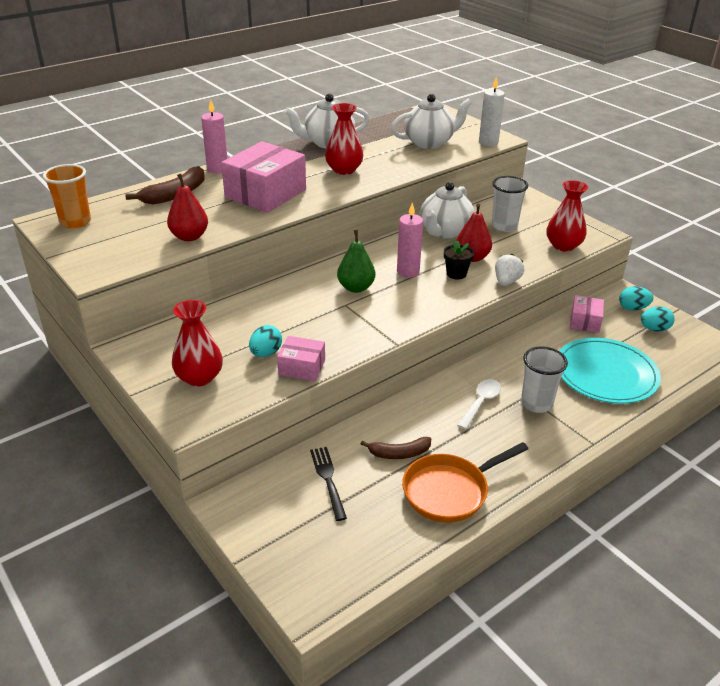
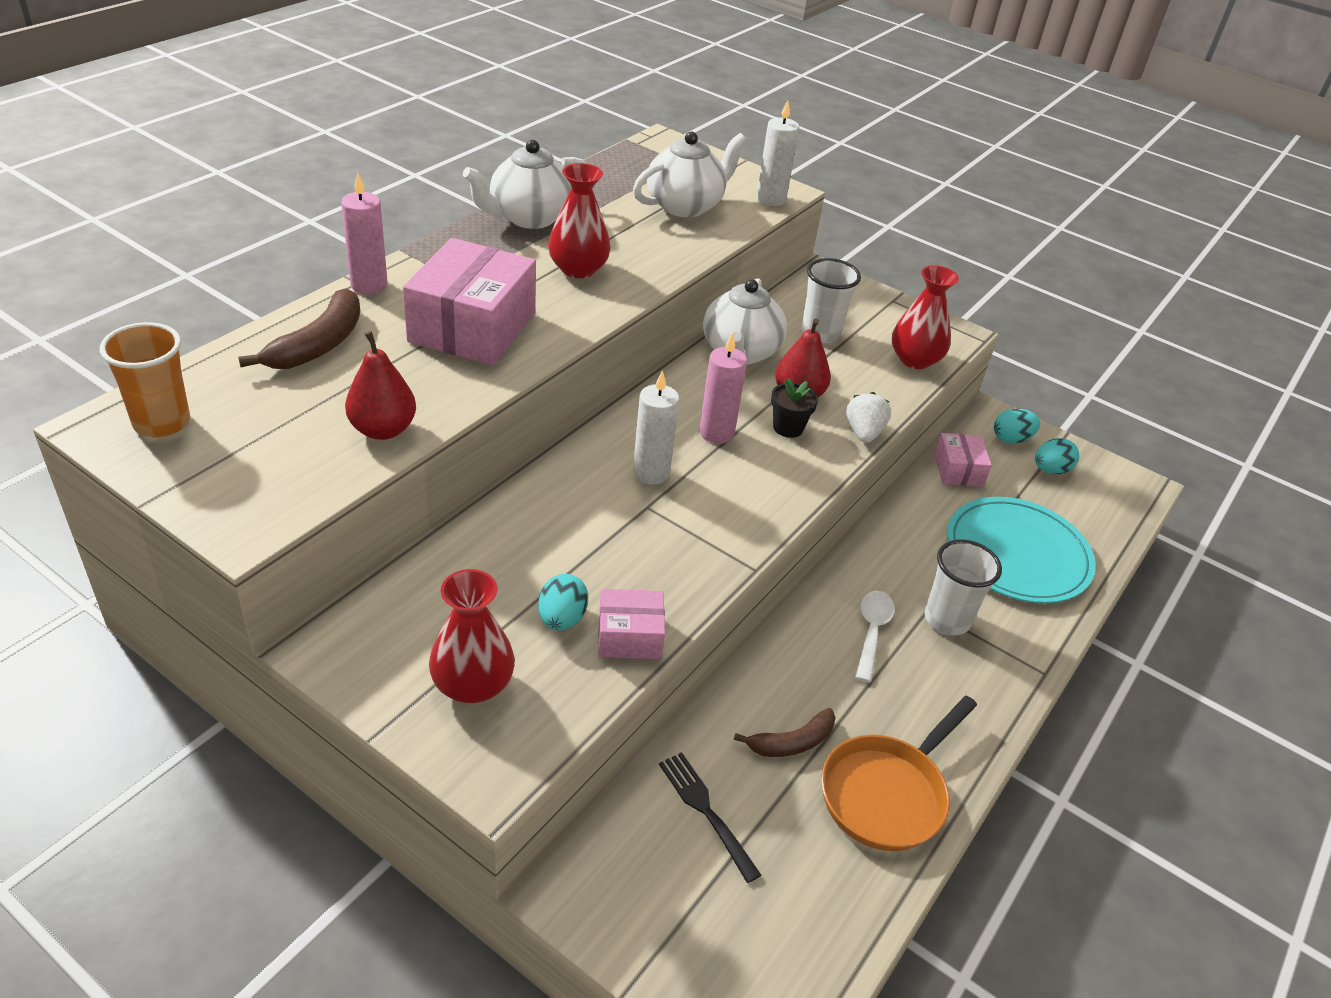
camera: 20 degrees left, 5 degrees up
green pear [337,230,375,293] -> white candle [633,370,679,485]

